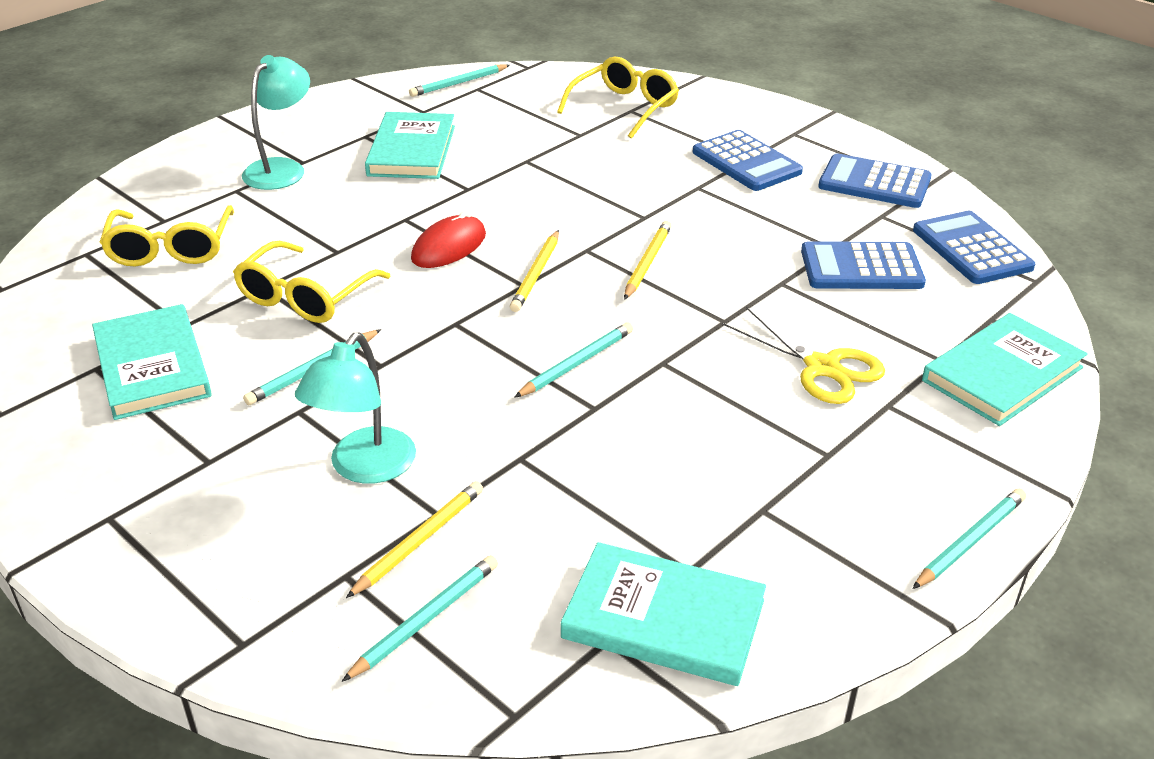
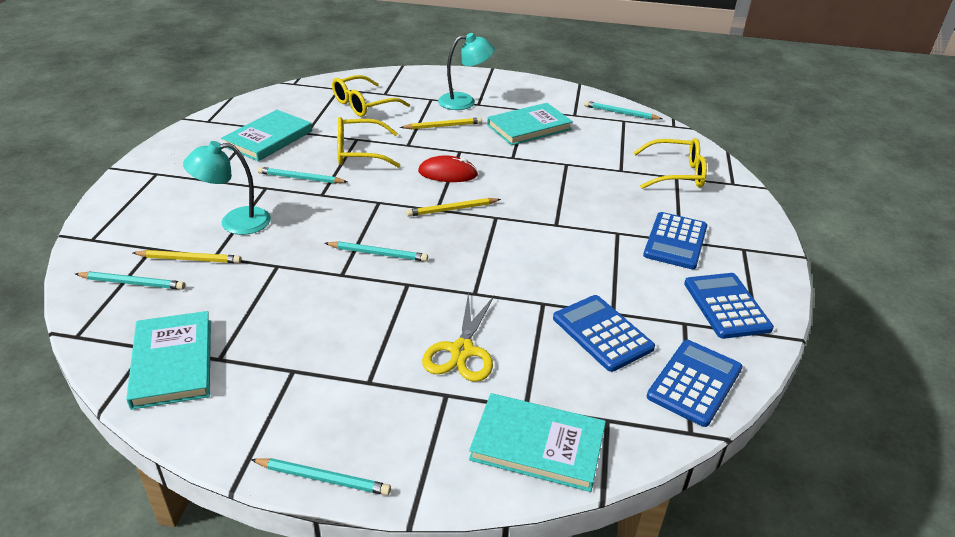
camera: 55 degrees right, 0 degrees up
yellow pencil [624,221,672,300] -> yellow pencil moved to [400,118,482,129]

